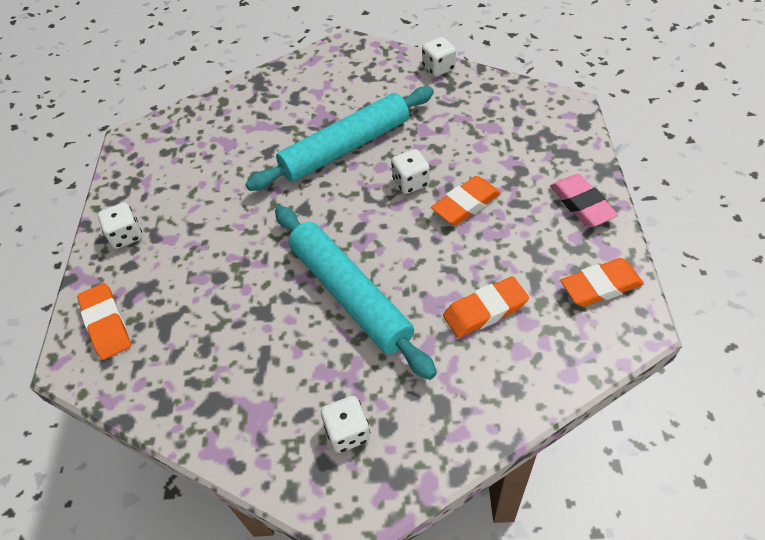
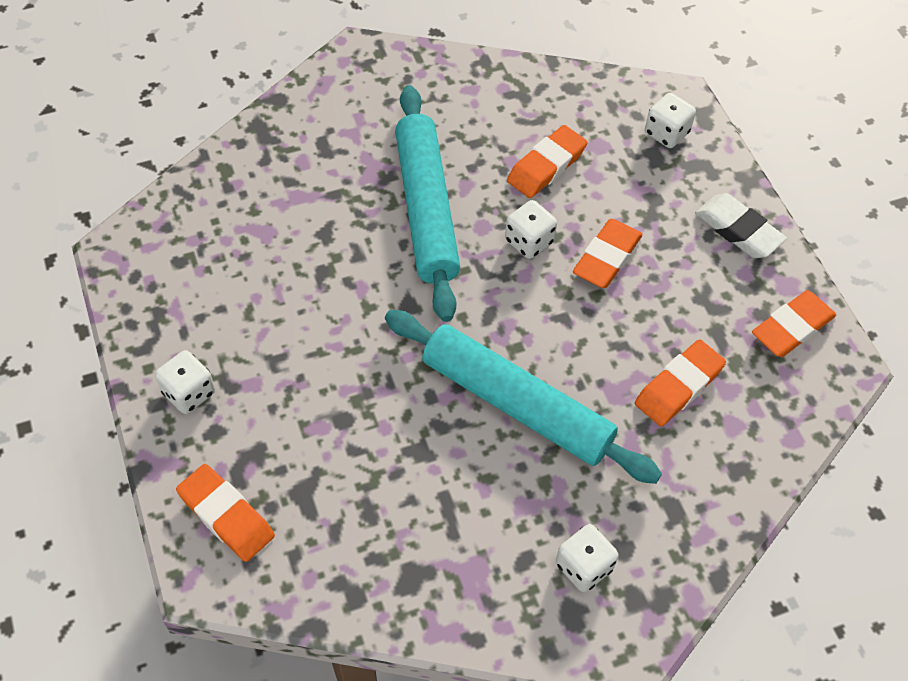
camera: 25 degrees left, 5 degrees up
turquoise rolling pin [246,86,434,191] -> turquoise rolling pin turned 45 degrees counterclockwise [395,85,460,322]
white dice [422,37,456,77] -> white dice moved to [645,93,696,148]
pink eraser [550,174,618,227] -> white eraser [695,193,787,258]
none -> orange eraser [507,125,587,198]

